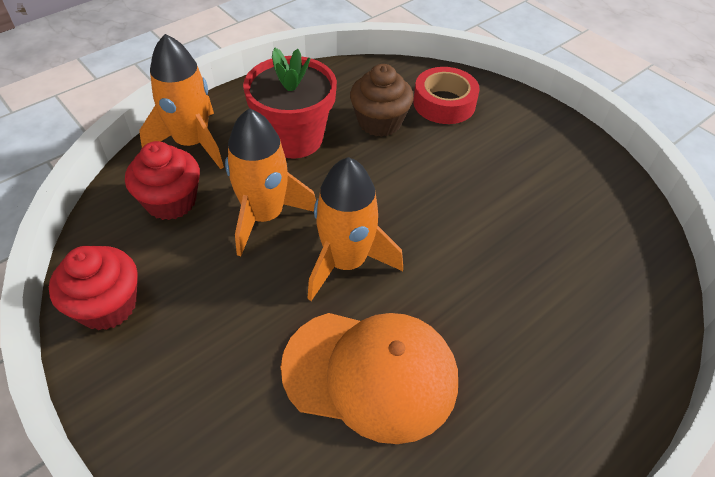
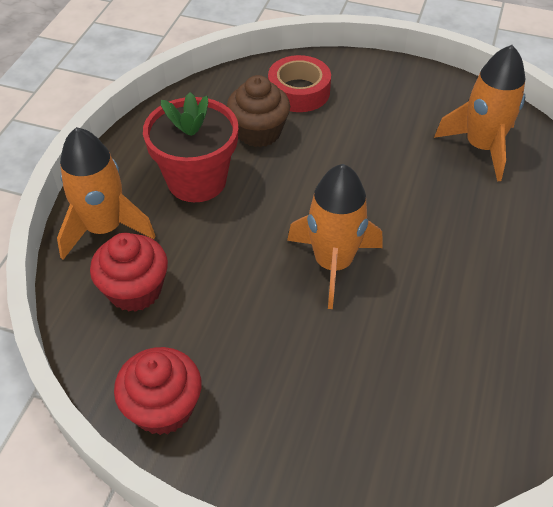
camera: 30 degrees left, 0 degrees up
orange rocket [225,108,316,257] -> orange rocket moved to [434,45,525,182]
orange cap [281,313,458,444] -> none

